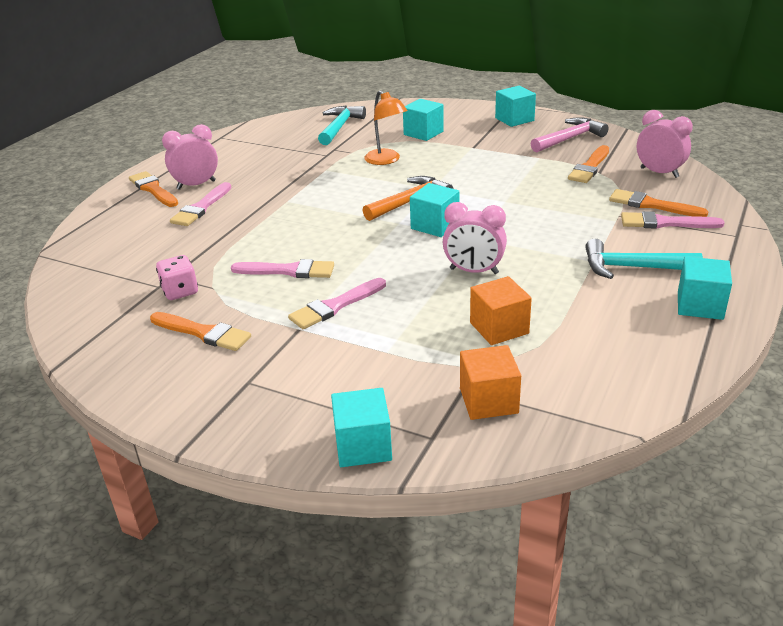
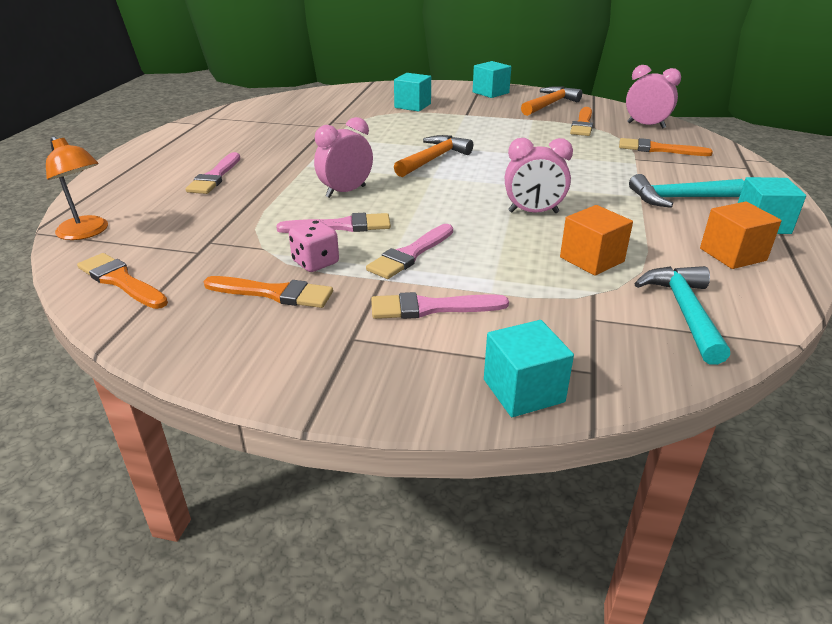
camera: 15 degrees left, 0 degrees up
orange brush [129,171,178,207] -> orange brush moved to [77,253,168,309]
pink dice [156,255,198,300] -> pink dice moved to [289,220,339,272]
pink clock [162,124,218,190] -> pink clock moved to [314,117,373,198]
turquoise hammer [318,106,366,145] -> turquoise hammer moved to [634,266,730,365]
orange lamp [364,91,407,165] -> orange lamp moved to [46,136,108,240]
turquoise cube [410,183,459,237] -> none
orange cube [460,345,521,420] -> orange cube moved to [700,201,782,269]
pink hammer [531,117,609,153] -> orange hammer [521,86,582,116]
pink brush [621,211,725,229] -> pink brush moved to [371,292,509,319]

